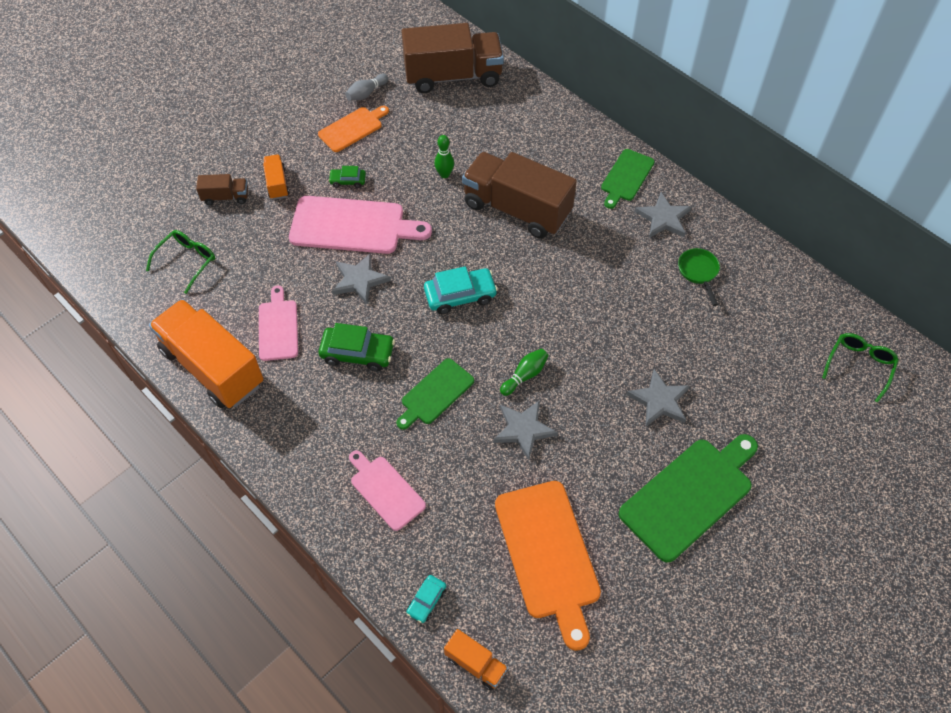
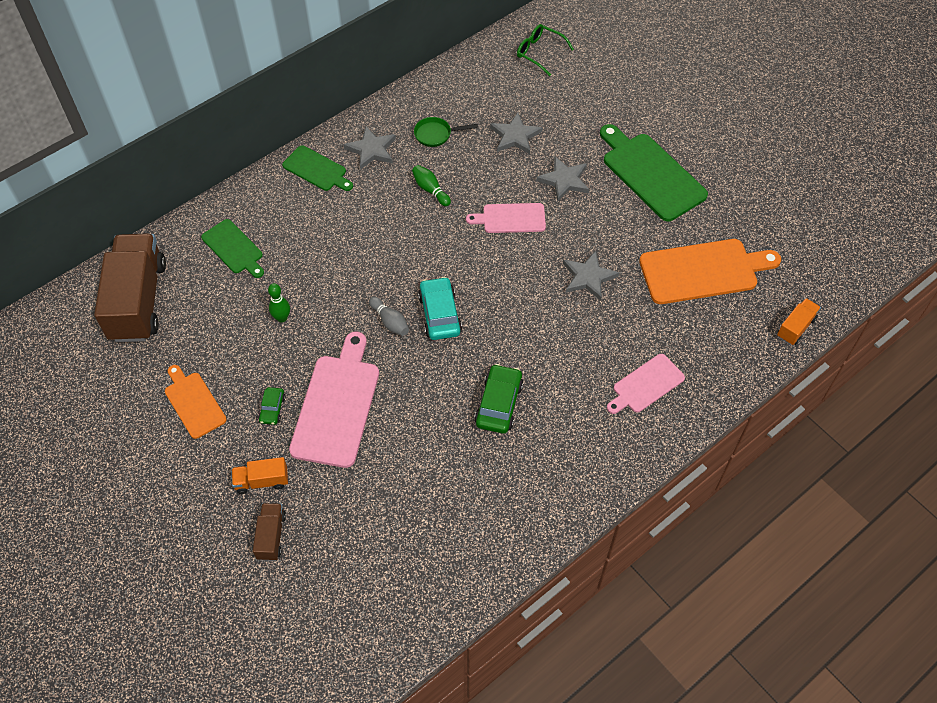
camera: 85 degrees left, 0 degrees up
green glasses [146,230,215,294] -> none
orange truck [149,299,264,408] -> none
pink cutting board [259,286,298,361] -> pink cutting board moved to [466,203,546,233]
grey star [332,253,391,304] -> grey star moved to [490,112,542,154]
grey bowling pin [345,74,388,101] -> grey bowling pin moved to [369,297,409,336]
green cutting board [396,358,474,430] -> green cutting board moved to [201,219,264,278]
turquoise car [406,575,446,623] -> none
brown truck [462,152,577,239] -> none
green bowling pin [500,348,548,396] -> green bowling pin moved to [412,165,451,206]

